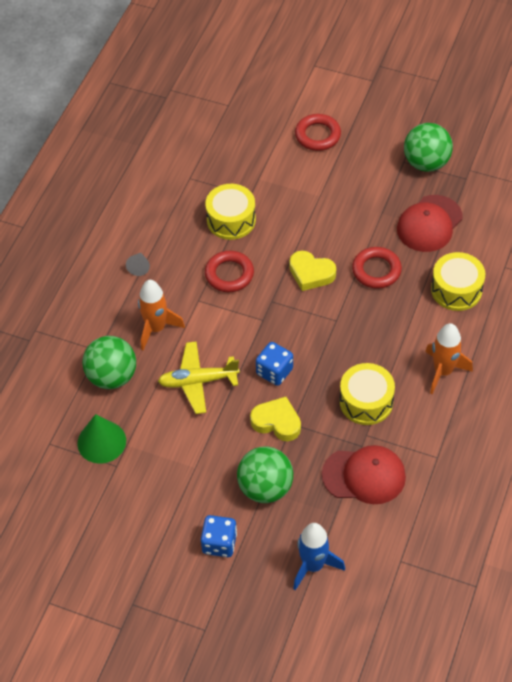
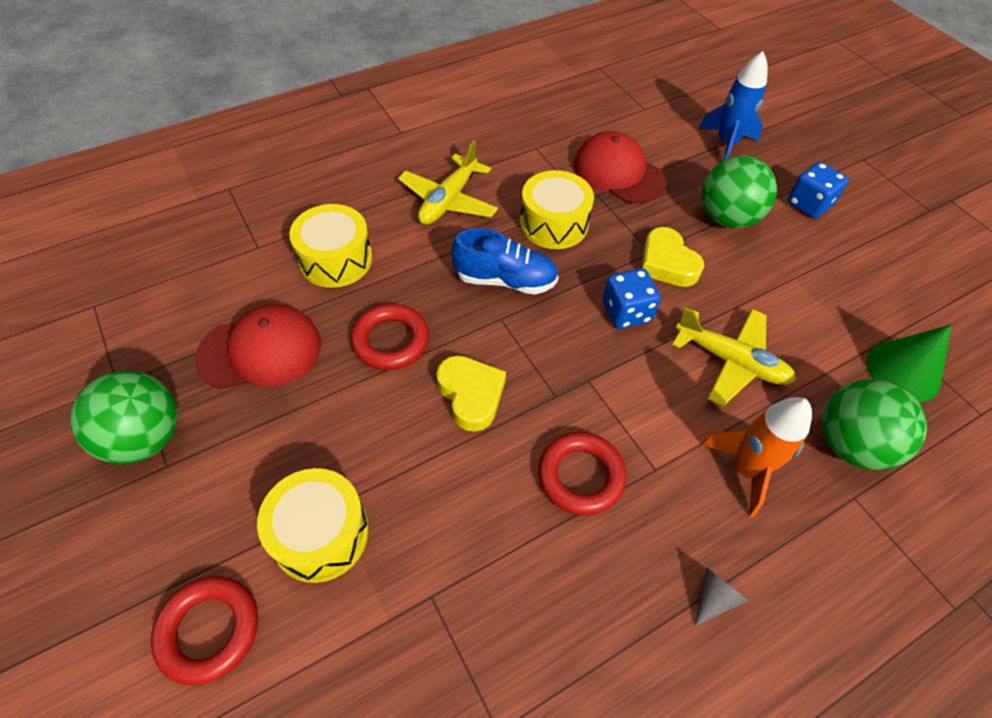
camera: 145 degrees left, 0 degrees up
yellow drum [205,184,256,240] -> yellow drum moved to [257,468,369,583]
orange rocket [425,323,473,394] -> yellow plane [398,140,498,225]
none -> blue shoe [452,228,558,295]

